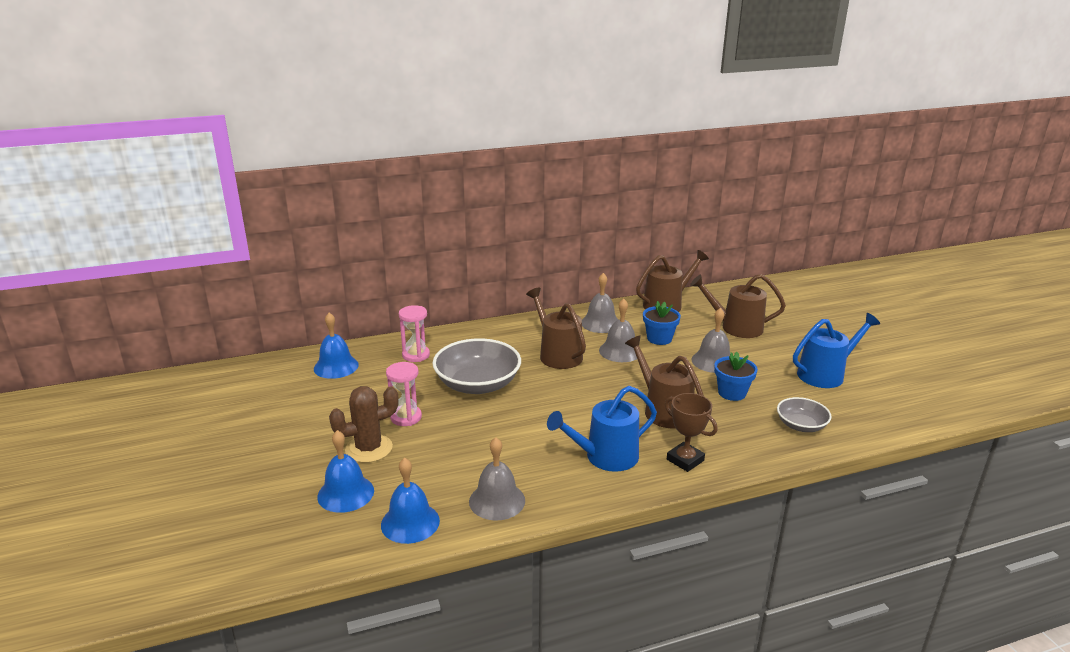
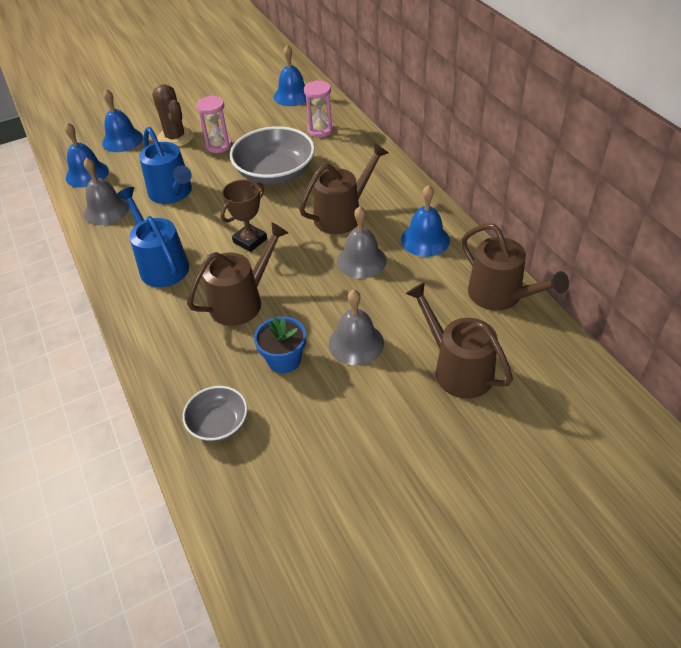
camera: 85 degrees right, 20 degrees up
grey bell [582,273,618,333] -> blue bell [401,185,450,257]
blue flower pot [643,301,681,345] -> none
brown trophy [665,393,717,472] -> brown trophy moved to [221,180,267,252]
brown watering can [690,274,786,338] -> brown watering can turned 45 degrees counterclockwise [406,282,513,399]
blue watering can [793,313,880,388] -> blue watering can moved to [139,127,192,204]

